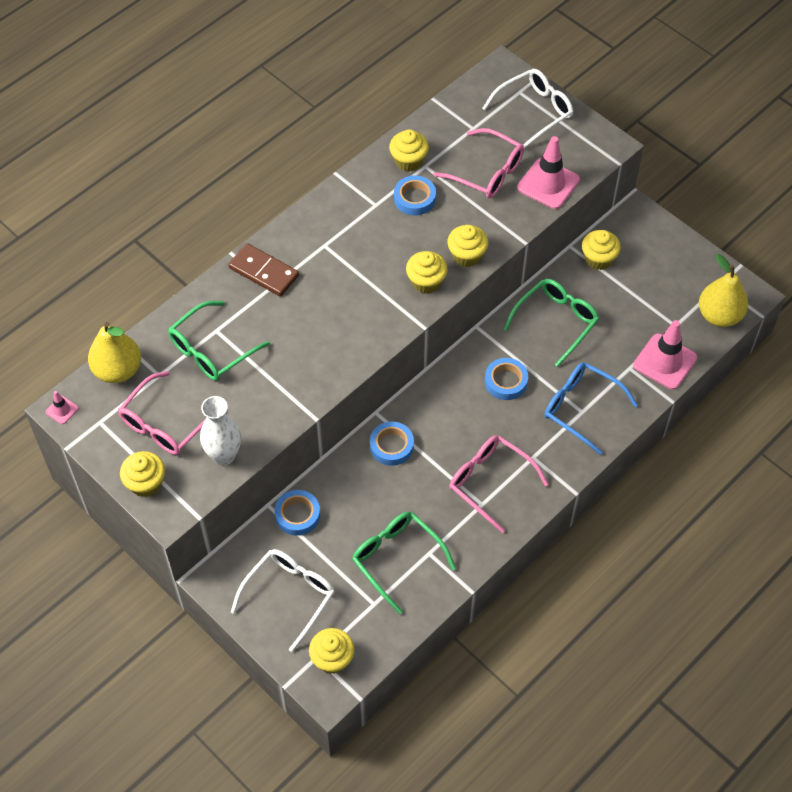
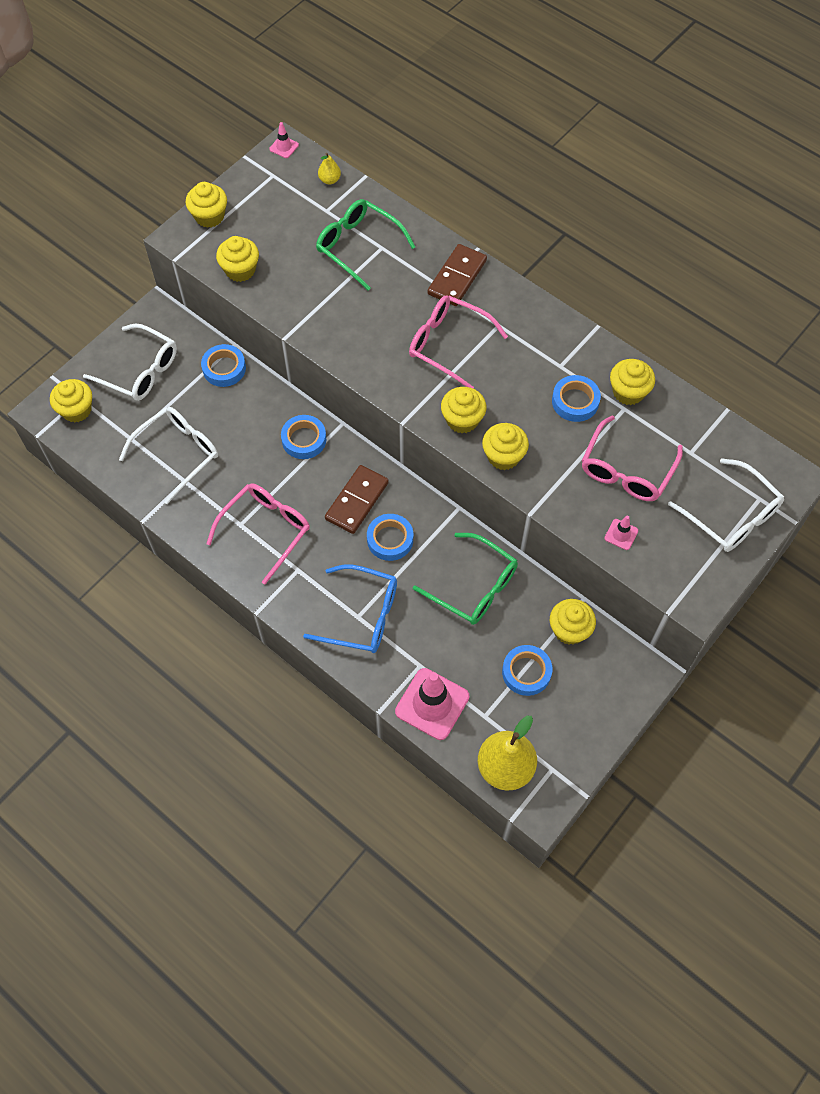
camera: 85 degrees right, 5 degrees up
yellow pear [88,322,141,383] -> yellow pear [318,153,341,184], size x0.46
pink glasses [118,371,206,455] -> pink glasses moved to [409,295,508,389]
white vase [200,396,241,465] -> yellow cupcake [216,236,259,282]
green glasses [352,512,456,614] -> white glasses [119,407,218,504]
pink traffic cone [517,136,580,209] -> pink traffic cone [605,516,638,550], size x0.46
blue glasses [544,362,638,455] -> blue glasses turned 75 degrees clockwise [303,565,397,653]
none -> brown domino [325,465,389,534]
none -> blue tape [502,645,552,696]

